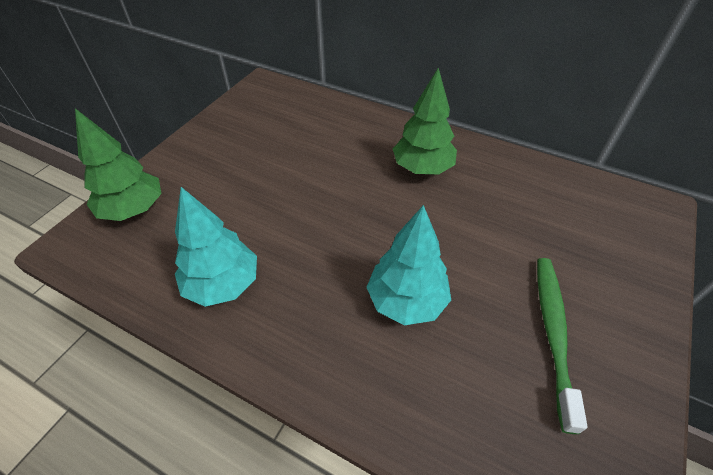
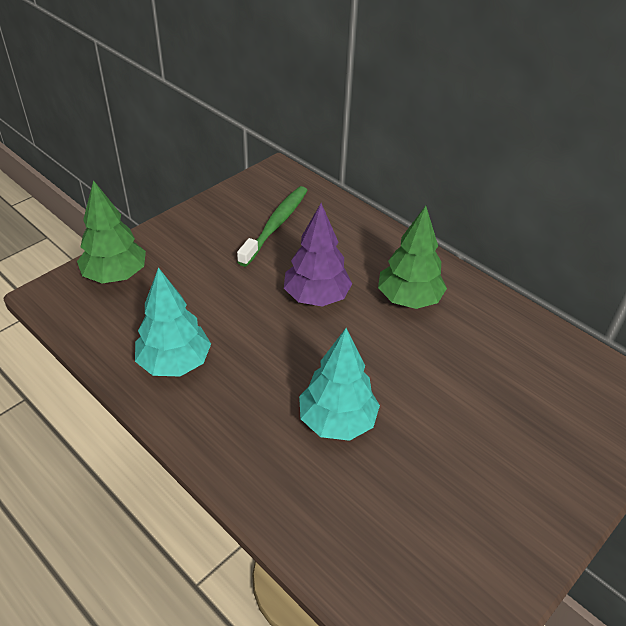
camera: 15 degrees right, 5 degrees down
green toothbrush [537,258,587,434] -> green toothbrush moved to [237,186,308,267]
none -> purple tree [284,203,352,307]

